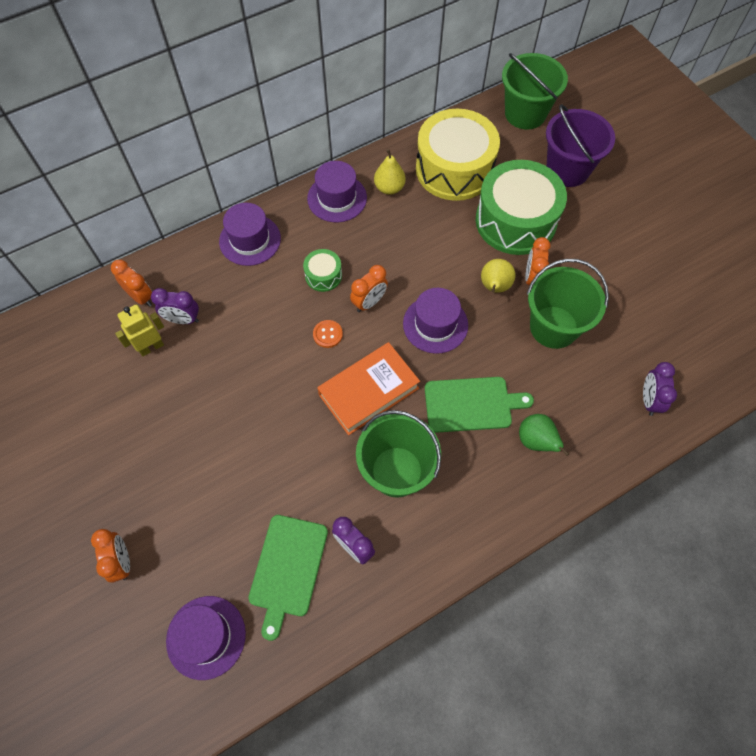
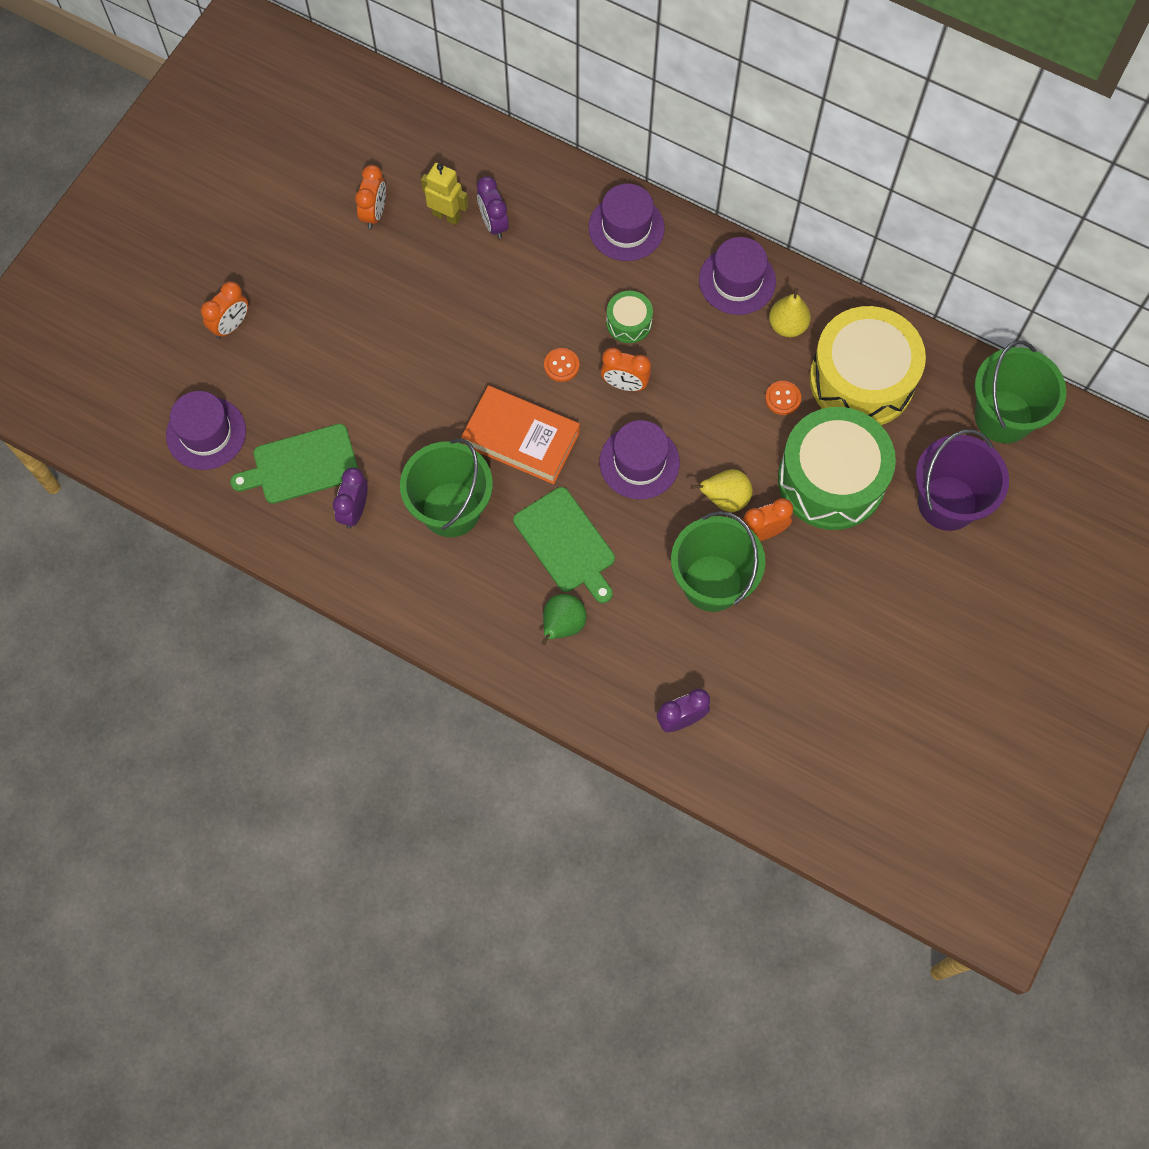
camera: 60 degrees right, 5 degrees up
orange clock [111,260,152,307] -> orange clock moved to [355,165,386,229]
none -> orange button [765,381,801,415]

